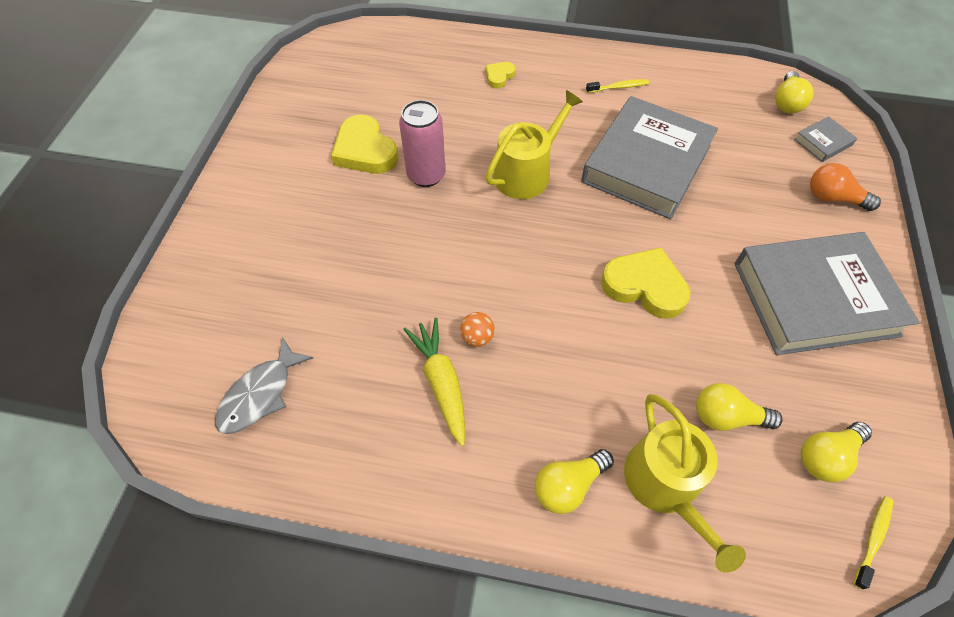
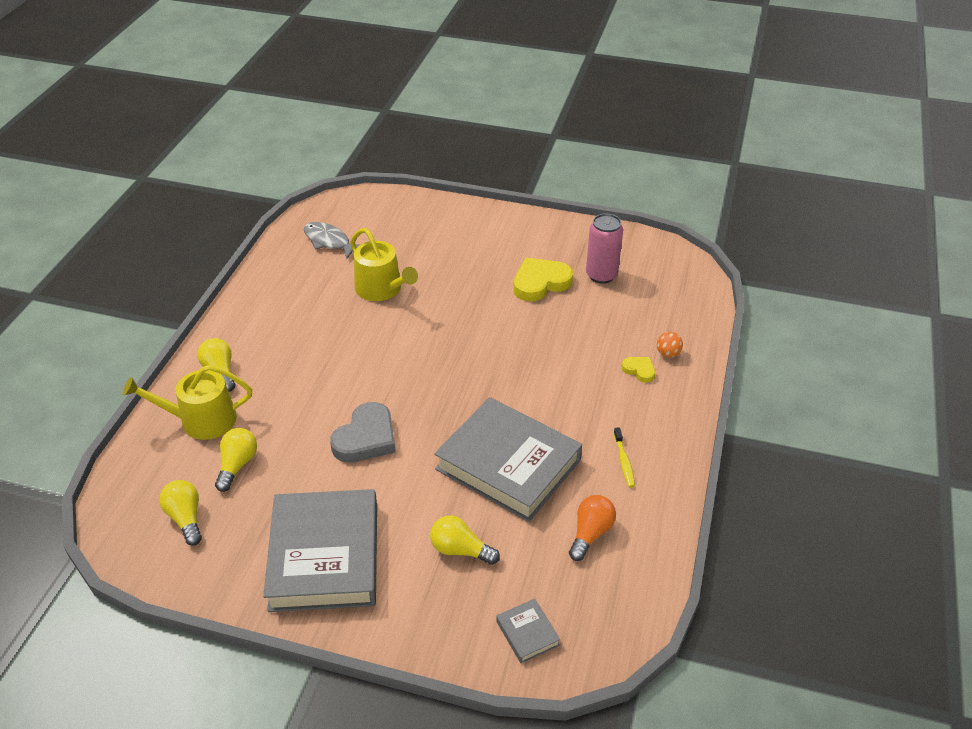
camera: 95 degrees right, 15 degrees down
pink can [399,100,446,187] -> pink can moved to [586,214,623,284]
yellow carrot [403,318,465,446] -> none
orange ball [460,312,495,347] -> orange ball moved to [657,332,683,358]
yellow watering can [485,90,583,199] -> yellow watering can moved to [350,228,418,301]
yellow heart [601,248,691,319] -> grey heart [330,402,396,463]
yellow light bulb [775,71,813,114] -> yellow light bulb moved to [430,515,500,565]
orange light bulb [810,163,881,211] -> orange light bulb moved to [569,495,616,561]
yellow toothbrush [854,496,893,590] -> none

